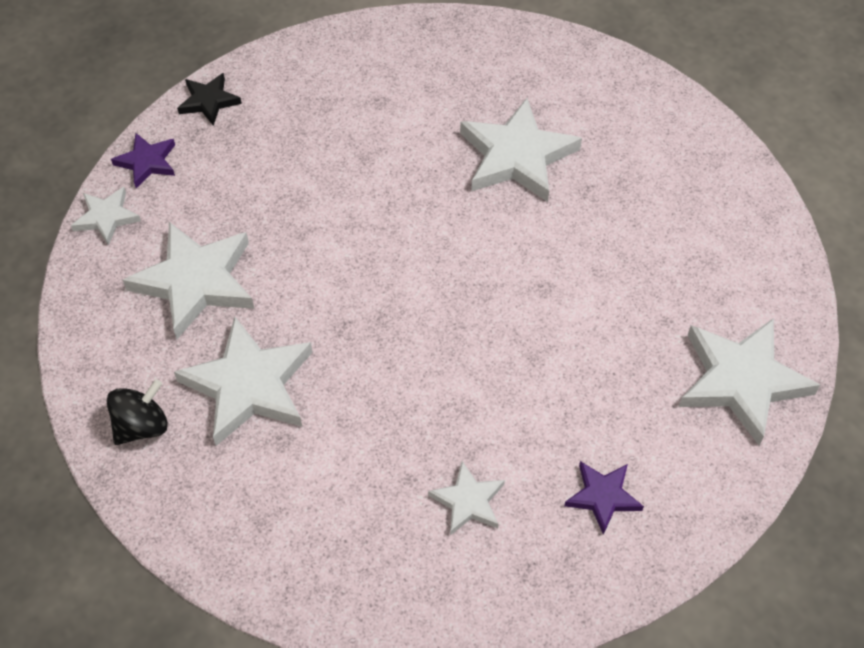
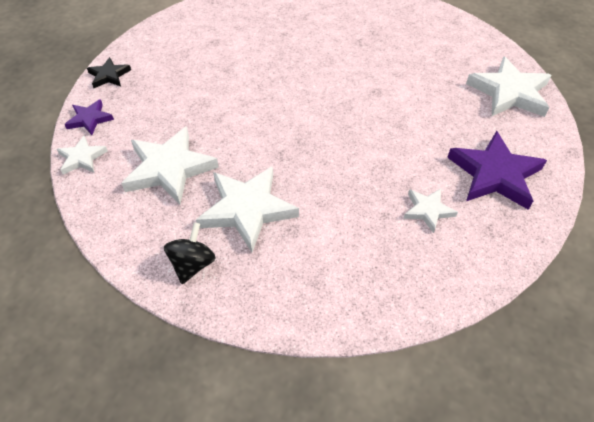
camera: 30 degrees left, 5 degrees down
white star [460,98,582,202] -> none
purple star [564,461,644,535] -> purple star [447,131,547,210], size x1.88

